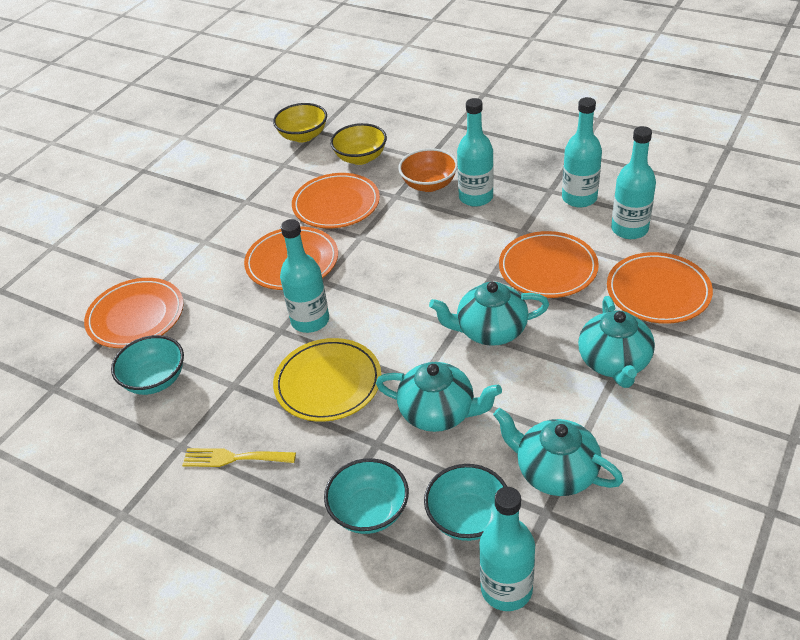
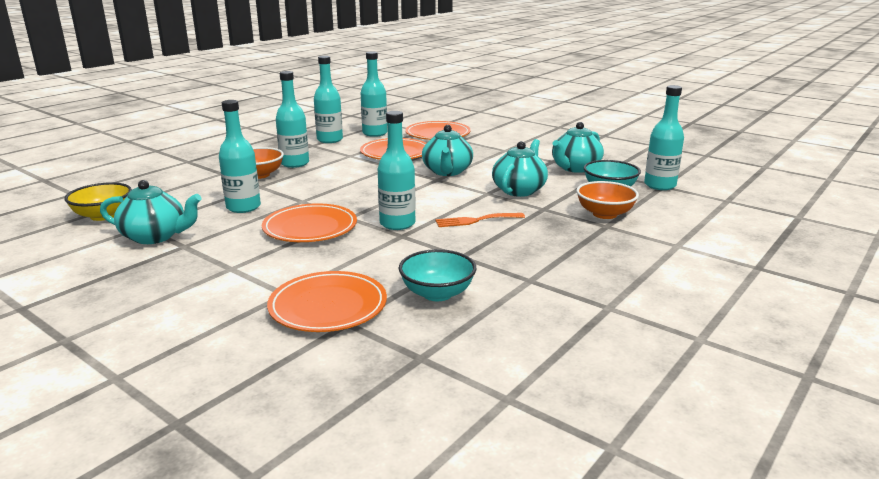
camera: 85 degrees left, 20 degrees down
yellow fork [182,448,296,467] -> none
yellow plate [273,338,381,422] -> orange fork [436,213,525,227]
orange plate [292,173,380,228] -> turquoise bottle [219,100,261,213]
turquoise bowl [324,458,409,534] -> orange bowl [576,181,639,219]
yellow bowl [330,123,387,165] -> none
turquoise teapot [578,296,655,388] -> turquoise teapot moved to [100,180,202,244]

